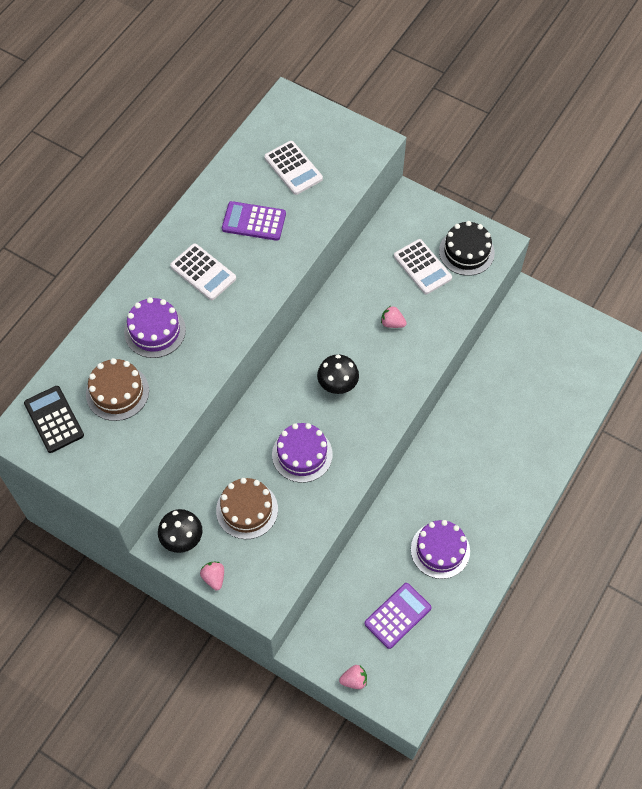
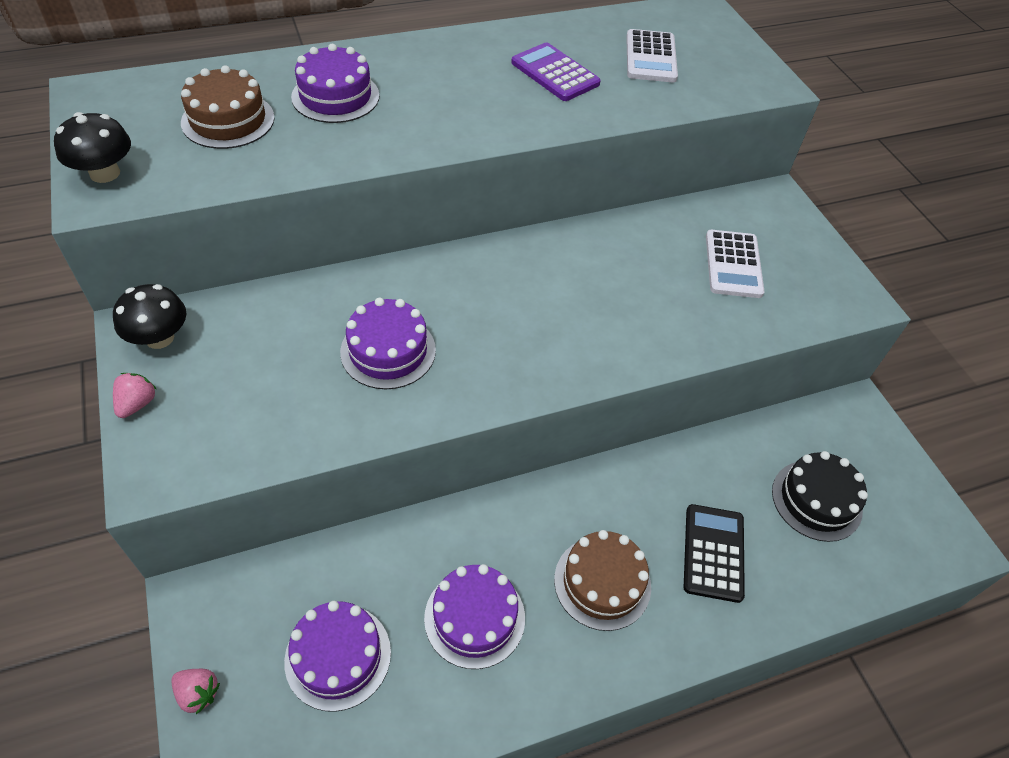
camera: 35 degrees right, 10 degrees down
black calculator [24,386,84,453] -> black calculator moved to [684,504,745,603]
white calculator [170,243,236,300] -> none
brown cake [216,478,278,539] -> brown cake moved to [554,530,651,631]
black mushroom [317,354,359,394] -> black mushroom moved to [54,112,131,183]
purple calculator [364,583,432,649] -> purple cake [284,601,391,712]
pink strawberry [381,306,407,328] -> none
black cake [439,221,495,276] -> black cake moved to [772,451,868,542]

